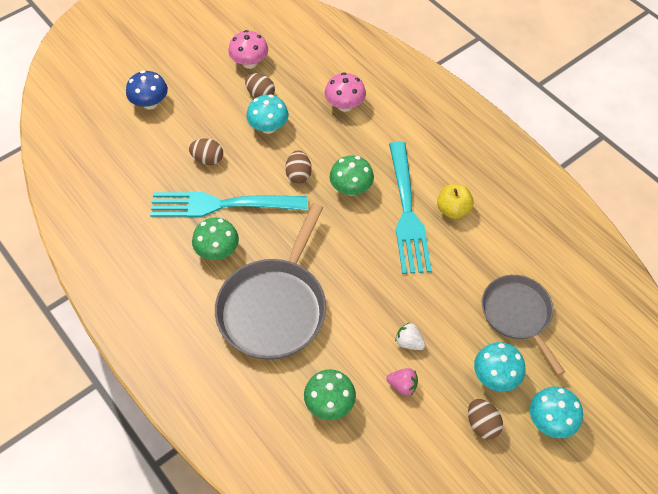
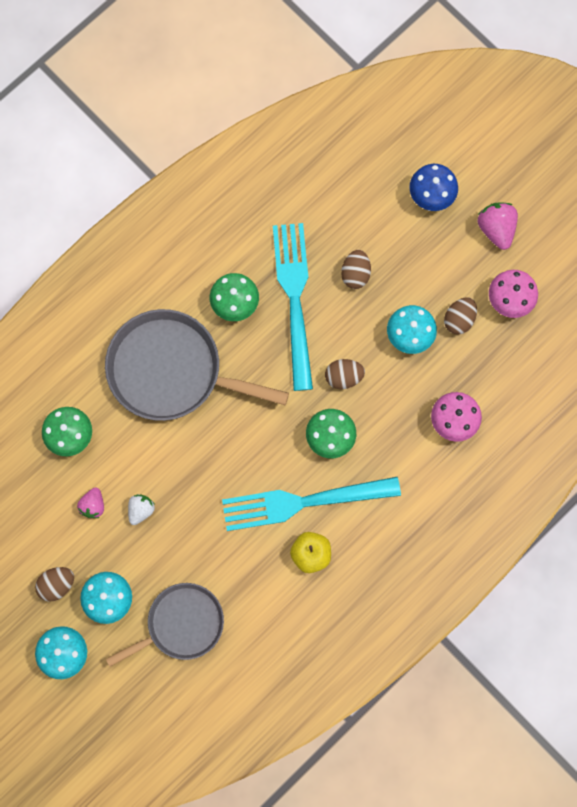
camera: 85 degrees right, 20 degrees up
none -> pink strawberry [478,203,518,250]

